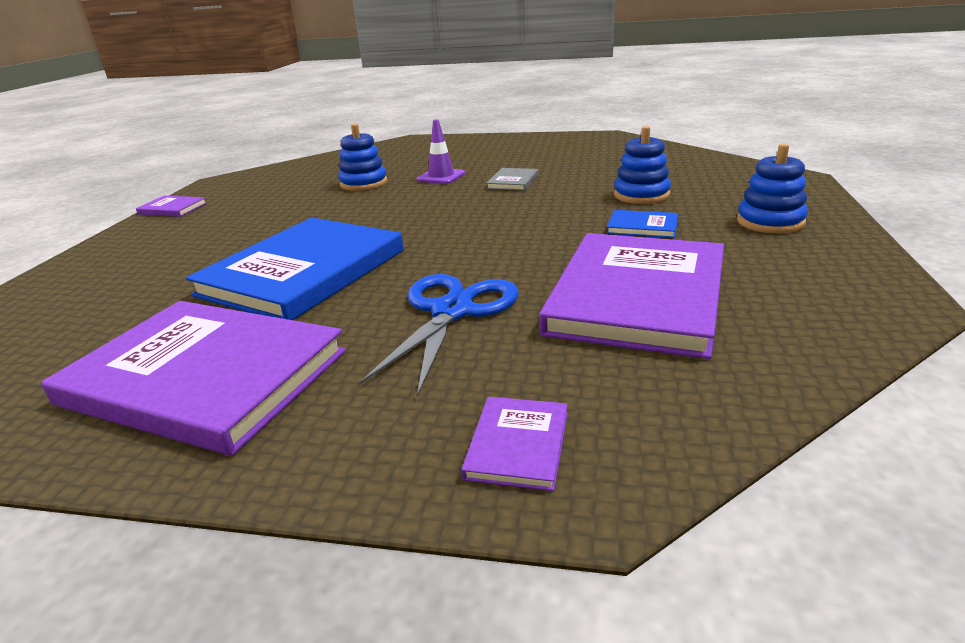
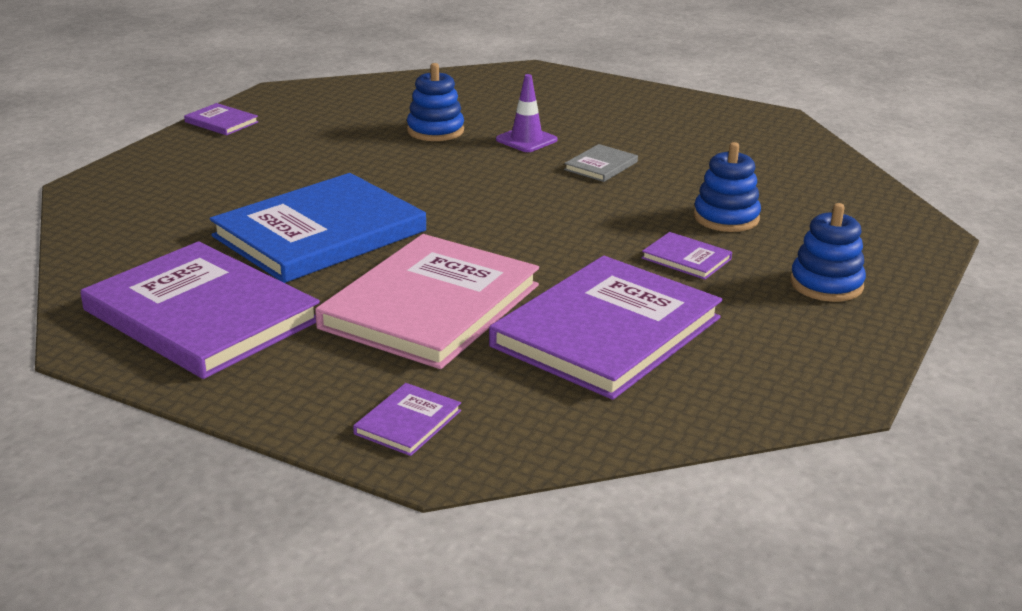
camera: 15 degrees right, 0 degrees up
blue scissors [359,274,519,397] -> pink book [315,234,539,369]
blue book [607,210,679,238] -> purple book [642,232,732,280]

